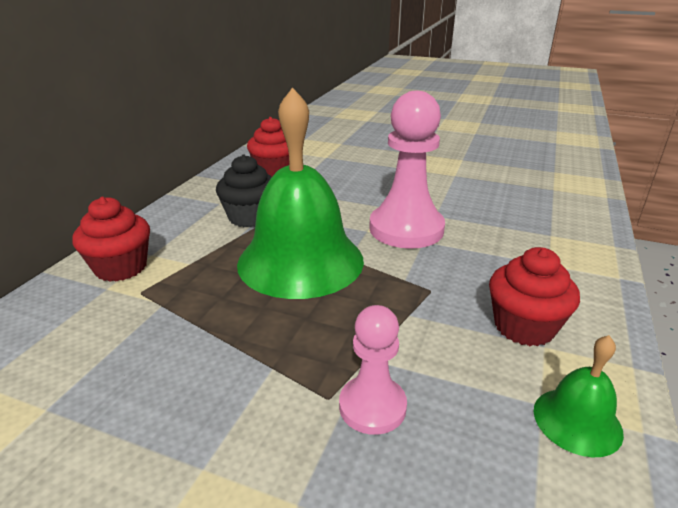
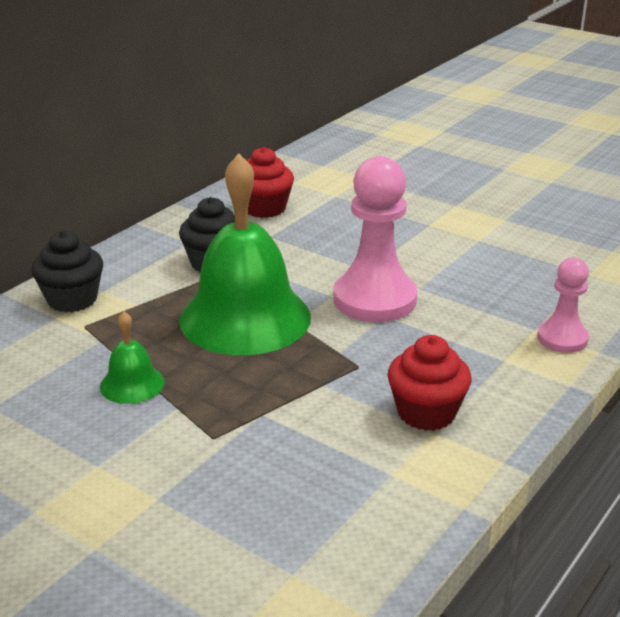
camera: 15 degrees right, 0 degrees up
red cupcake [72,197,150,282] -> black cupcake [31,231,103,313]
pink pawn [339,305,407,435] -> pink pawn moved to [537,257,589,353]
green bell [534,335,624,457] -> green bell moved to [100,311,165,404]

